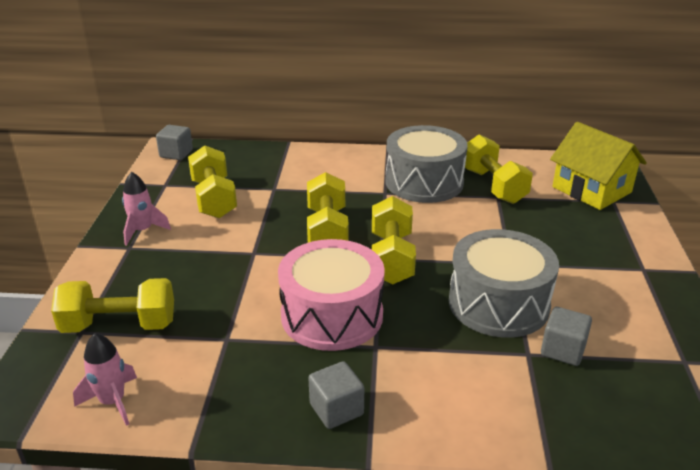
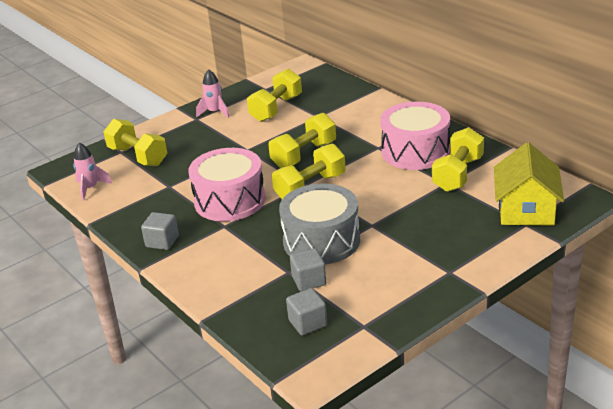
camera: 50 degrees right, 0 degrees up
grey cube [156,125,193,160] -> grey cube moved to [286,288,327,335]
grey drum [386,125,468,203] -> pink drum [380,102,450,170]

